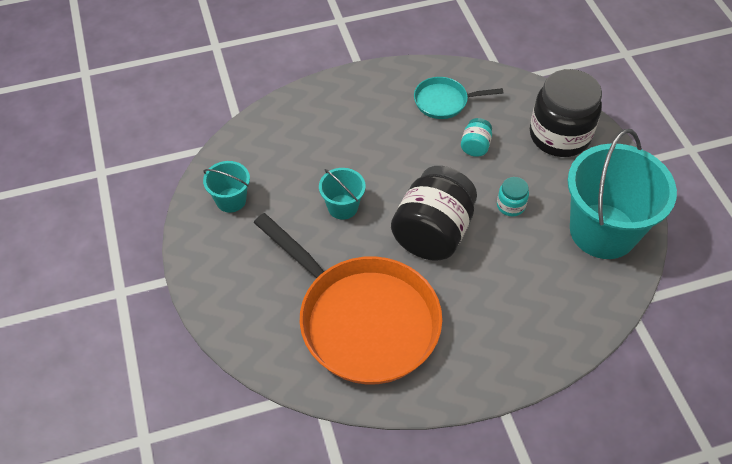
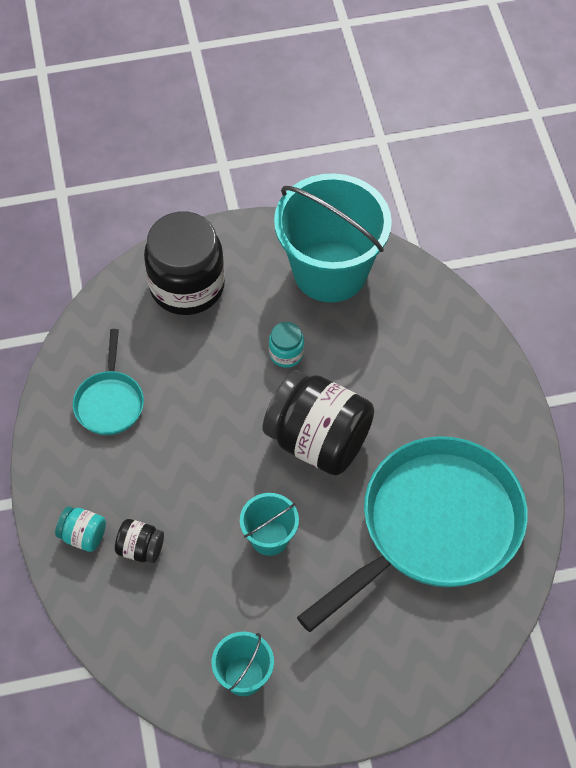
camera: 85 degrees left, 5 degrees up
orange pan [254,213,442,385] -> turquoise pan [297,436,528,632]
turquoise jar [461,118,492,157] -> turquoise jar moved to [55,506,106,552]
none -> black jar [115,519,164,563]

